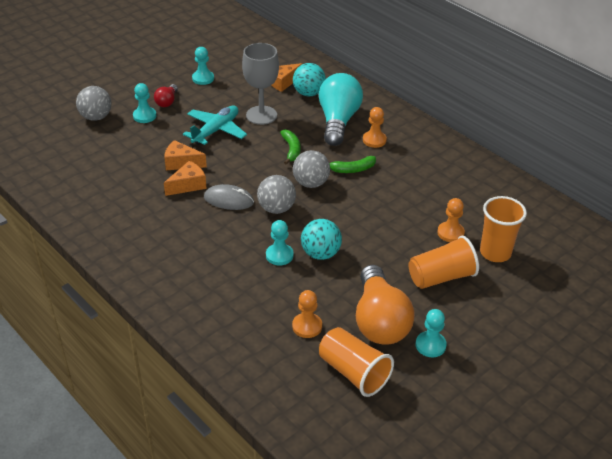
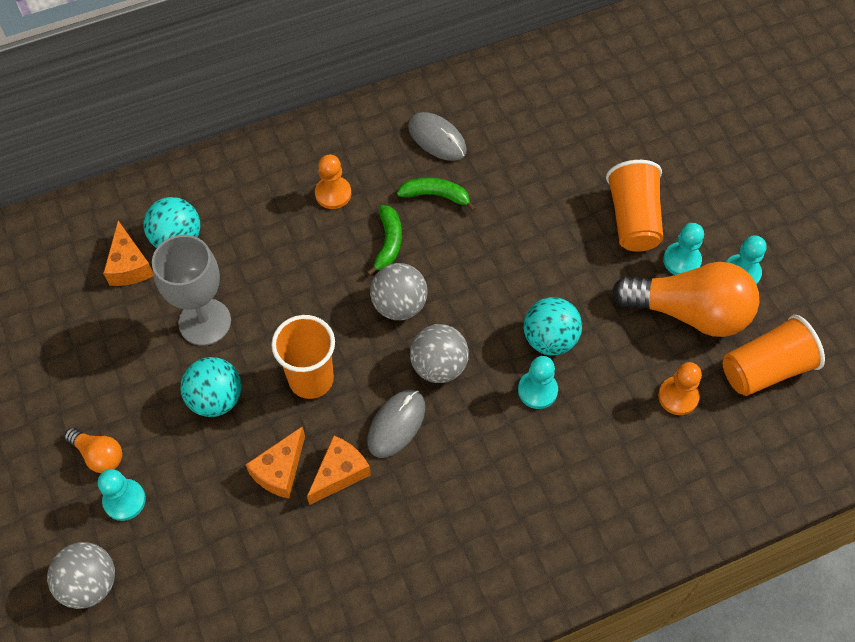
camera: 70 degrees left, 20 degrees up
red light bulb [154,84,178,107] -> orange light bulb [64,428,122,473]
orange cheese [164,161,207,196] -> orange cheese turned 60 degrees clockwise [307,435,371,505]
turquoise plane [183,105,247,145] -> turquoise ball [180,357,241,417]
turquoise pawn [192,47,214,85] -> turquoise pawn moved to [663,223,704,275]
green banana [280,130,301,164] -> green banana moved to [397,178,476,212]
turquoise light bulb [319,73,363,146] -> none
orange pawn [437,198,465,242] -> none
orange cup [480,196,527,262] -> orange cup moved to [271,315,335,399]
none -> grey mouse [408,112,467,161]

